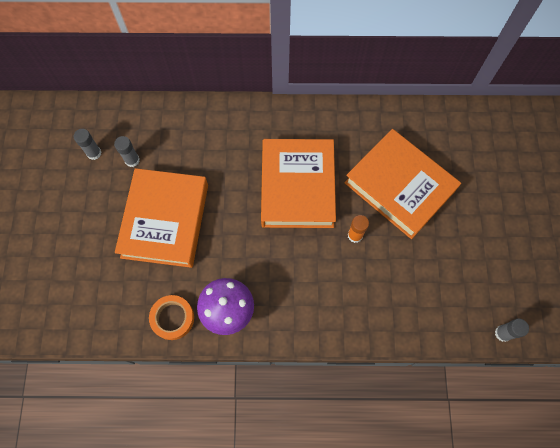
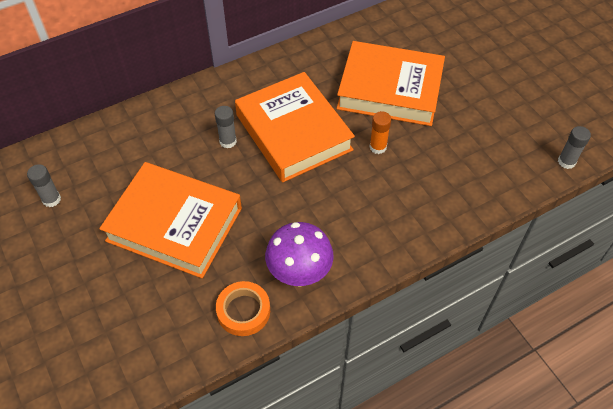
camera: 30 degrees left, 15 degrees down
grey glue stick [114,136,140,167] -> grey glue stick moved to [215,106,237,148]
orange book [115,168,208,268] -> orange book turned 45 degrees counterclockwise [99,162,242,278]

